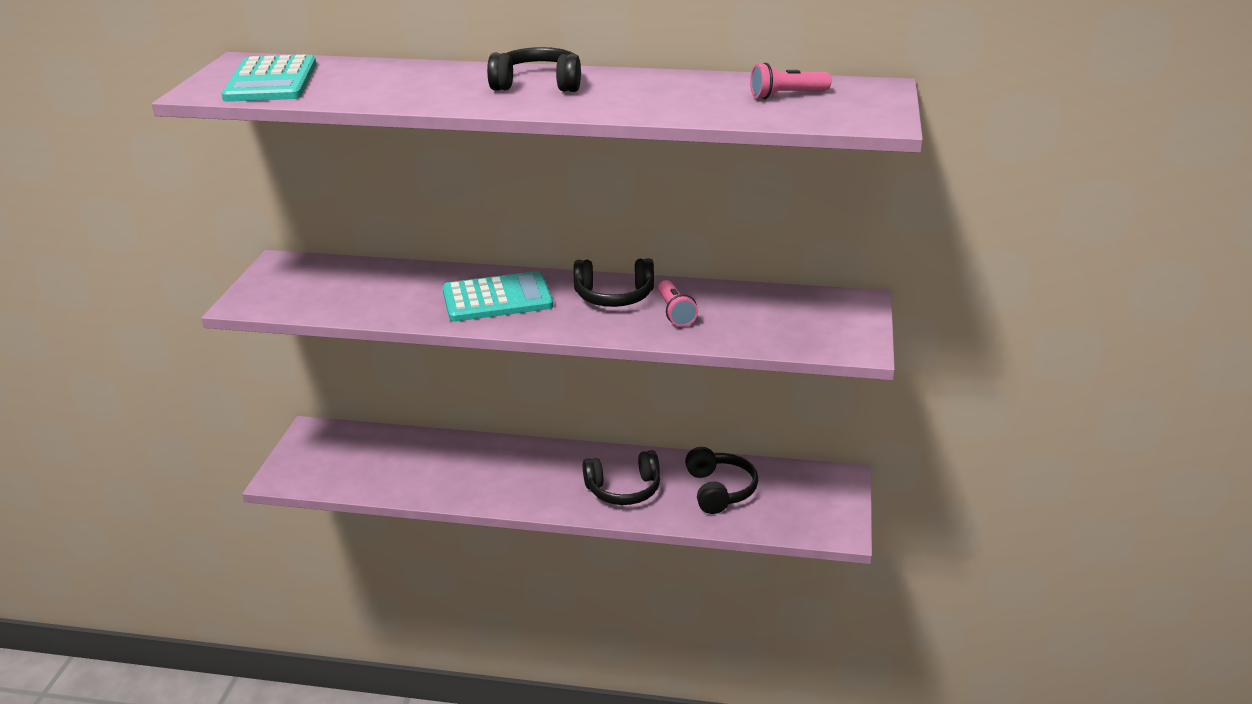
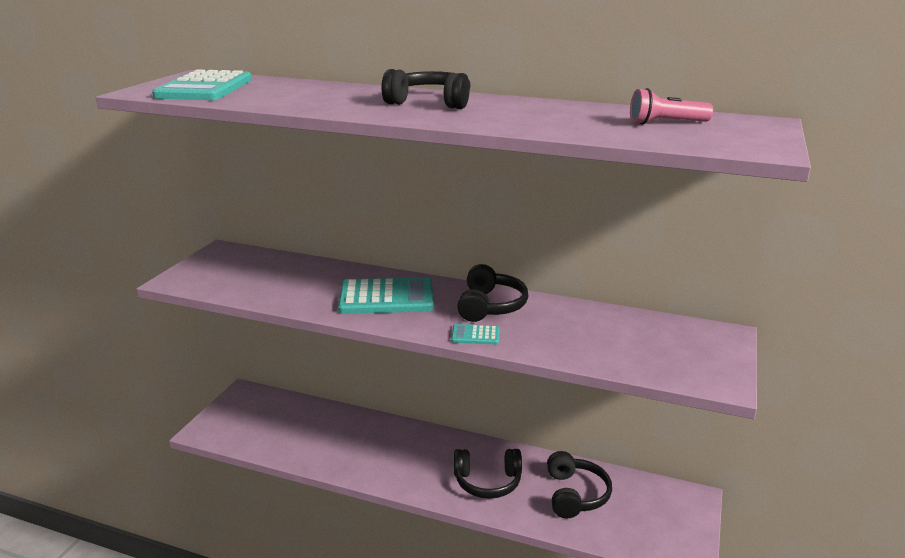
camera: 10 degrees right, 5 degrees down
black headphones [574,258,654,307] -> black headphones turned 90 degrees counterclockwise [457,264,528,322]
pink flashlight [658,280,698,327] -> none
none -> turquoise calculator [451,324,499,345]

